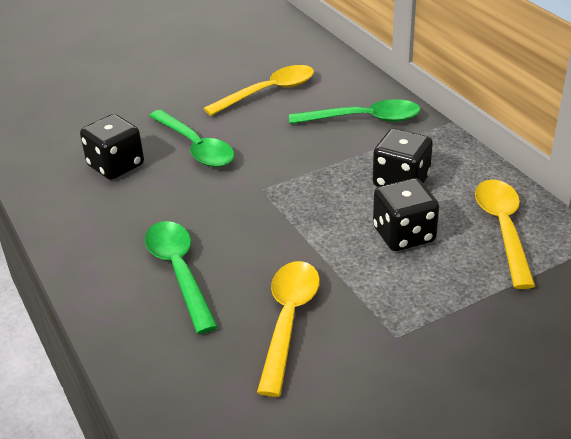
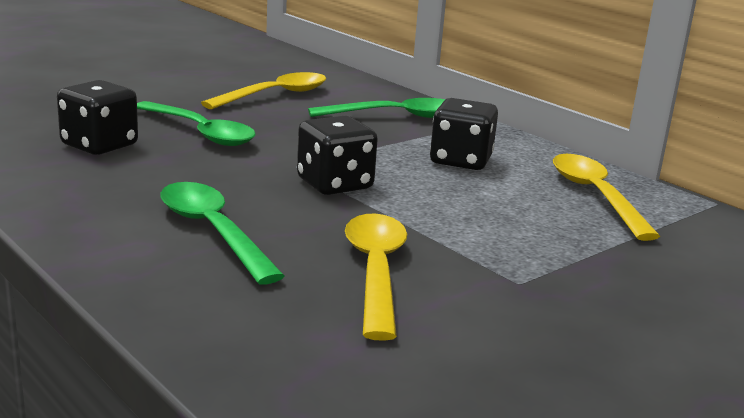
camera: 15 degrees left, 15 degrees down
black dice [373,178,439,251] -> black dice moved to [297,116,378,195]

